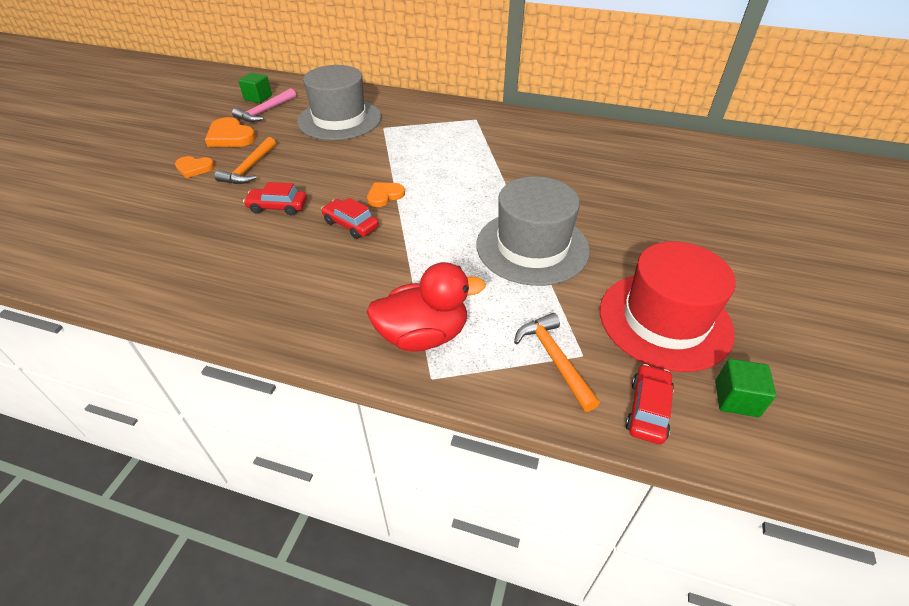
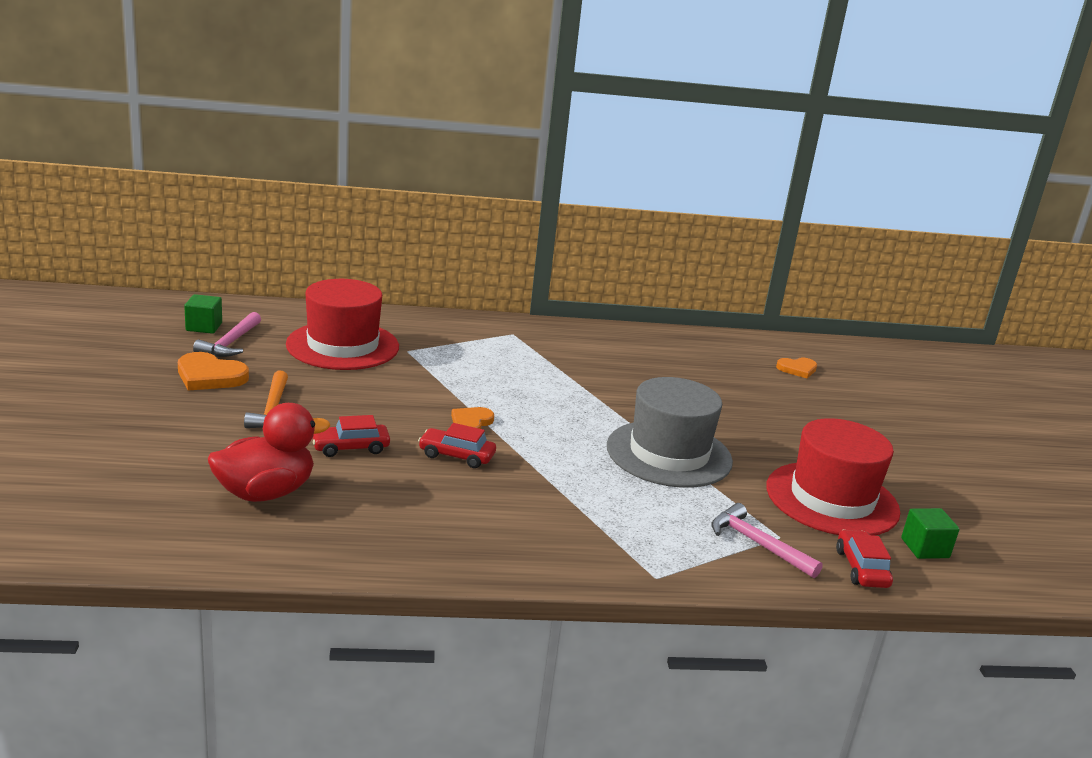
camera: 25 degrees left, 20 degrees down
orange heart [175,156,215,178] -> orange heart moved to [776,357,817,378]
grey hat [297,65,381,140] -> red hat [286,279,399,370]
red duck [367,262,486,352] -> red duck moved to [208,403,330,502]
orange hammer [514,313,600,412] -> pink hammer [712,503,823,578]

